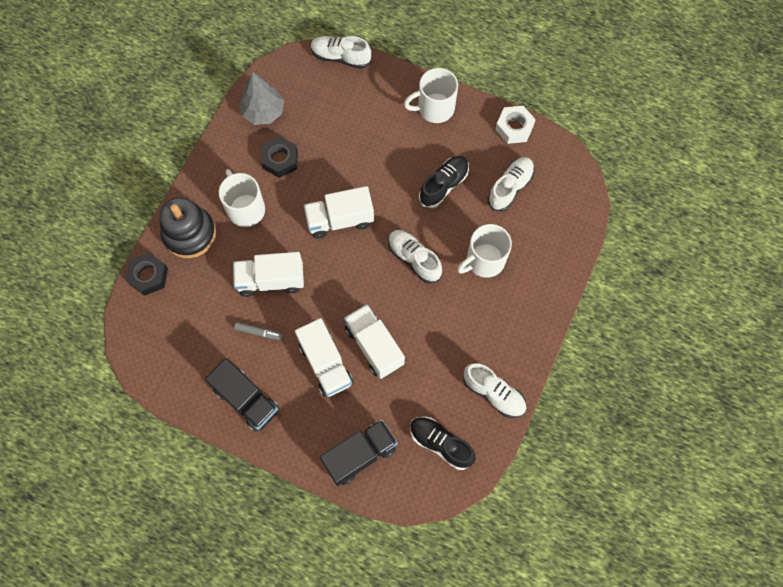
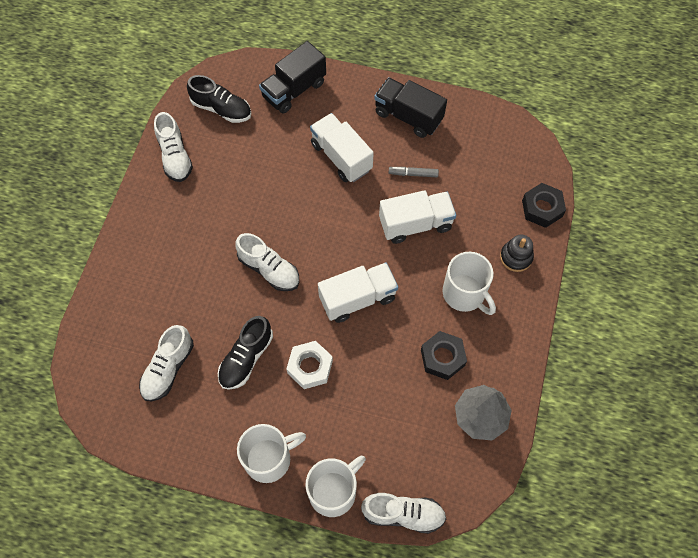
camera: 170 degrees right, 5 degrees down
black stacking toy [159,197,216,258] -> black stacking toy [500,235,534,272], size x0.56
white truck [344,304,405,379] -> none
white mug [457,224,512,278] -> white mug moved to [306,456,366,517]
white shoe [463,363,526,418] -> white shoe turned 135 degrees counterclockwise [154,112,193,182]
white nut [495,106,536,144] -> white nut moved to [286,341,333,389]

